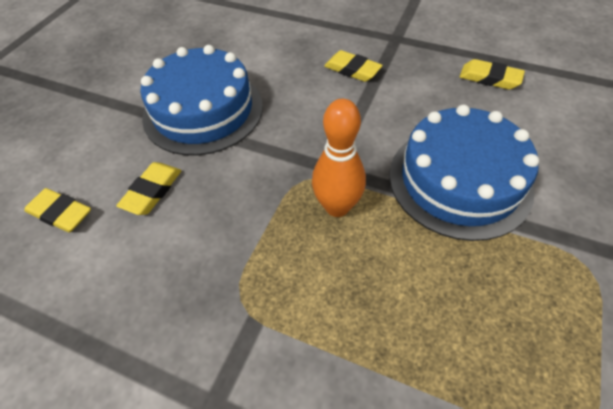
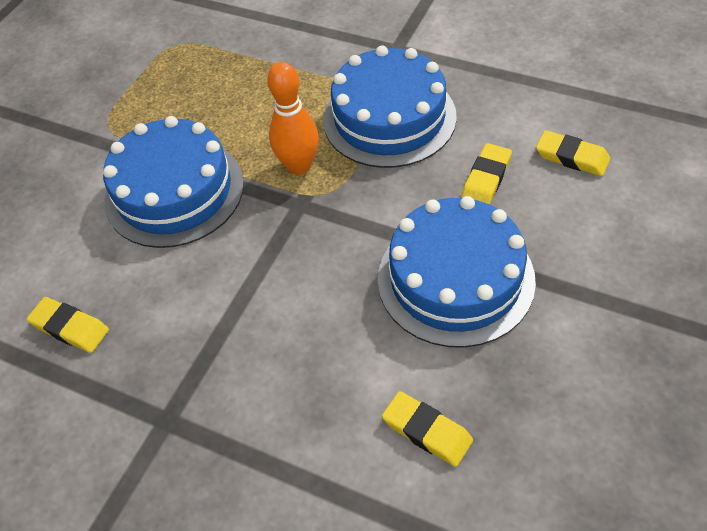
camera: 175 degrees left, 0 degrees up
yellow eraser [324,50,383,82] -> yellow eraser moved to [382,391,473,467]
none -> blue cake [323,45,457,168]

